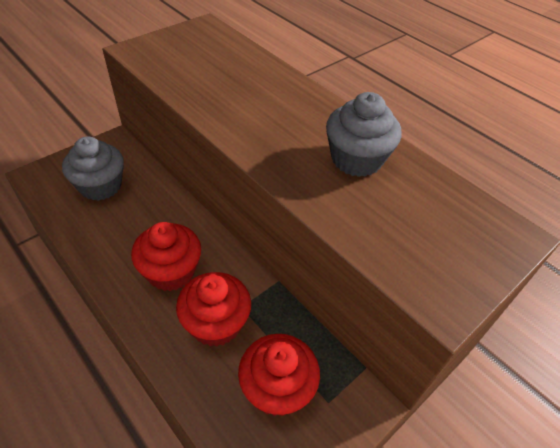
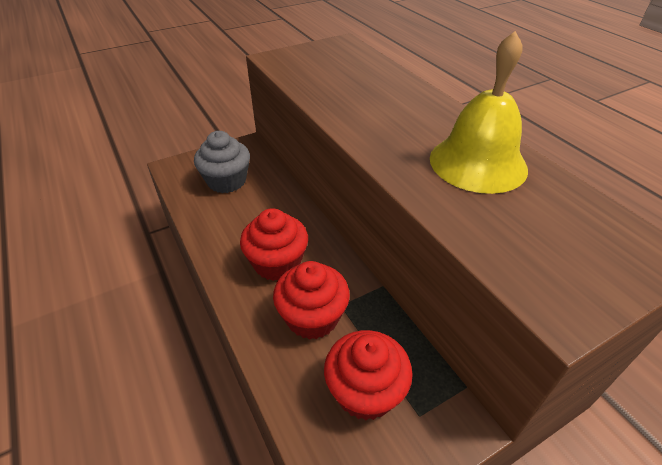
camera: 15 degrees right, 5 degrees down
grey cupcake [326,92,401,177] -> yellow bell [430,31,528,194]

